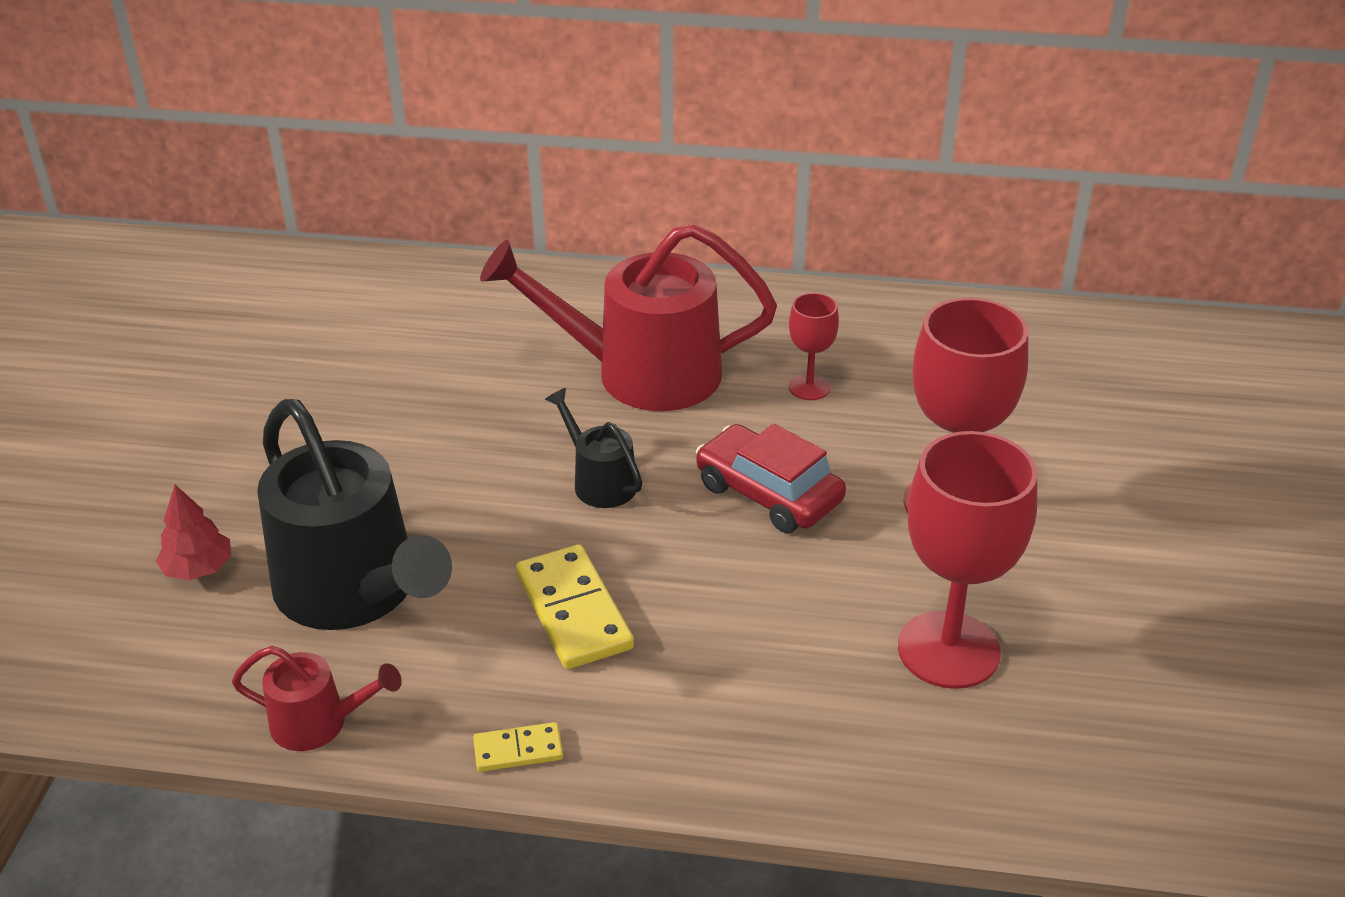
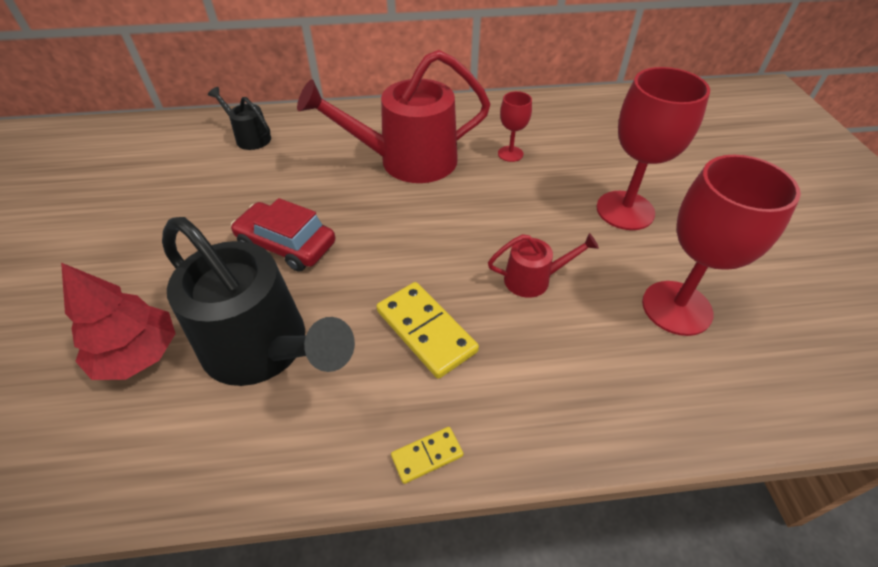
camera: 15 degrees left, 10 degrees up
red tree [156,485,231,580] -> red tree [61,263,176,380], size x1.60
red watering can [232,646,402,751] -> red watering can moved to [488,233,599,298]
black watering can [545,388,642,508] -> black watering can moved to [208,87,271,150]
red car [696,424,846,533] -> red car moved to [231,198,335,272]

